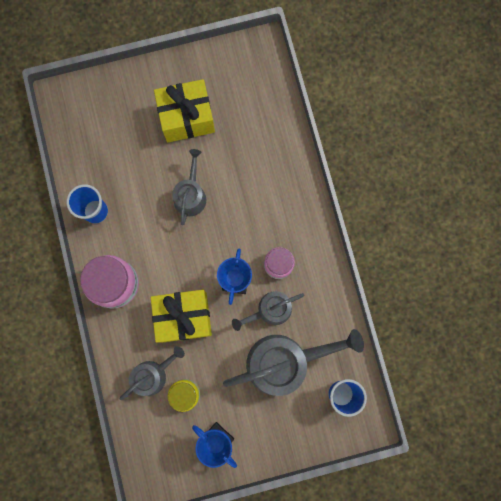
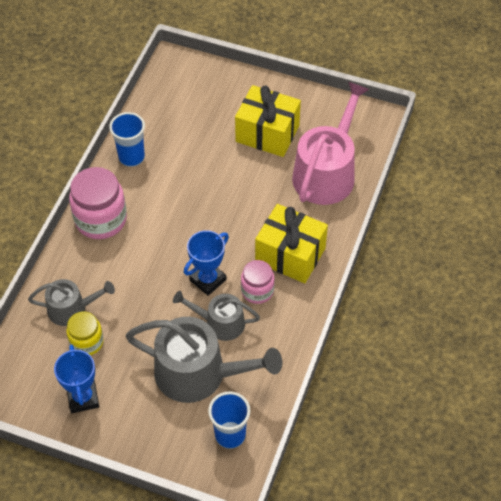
camera: 35 degrees right, 25 degrees down
yellow gift [151,290,212,343] -> yellow gift moved to [255,204,328,283]
grey watering can [172,149,206,225] -> none
none -> pink watering can [292,82,369,205]

